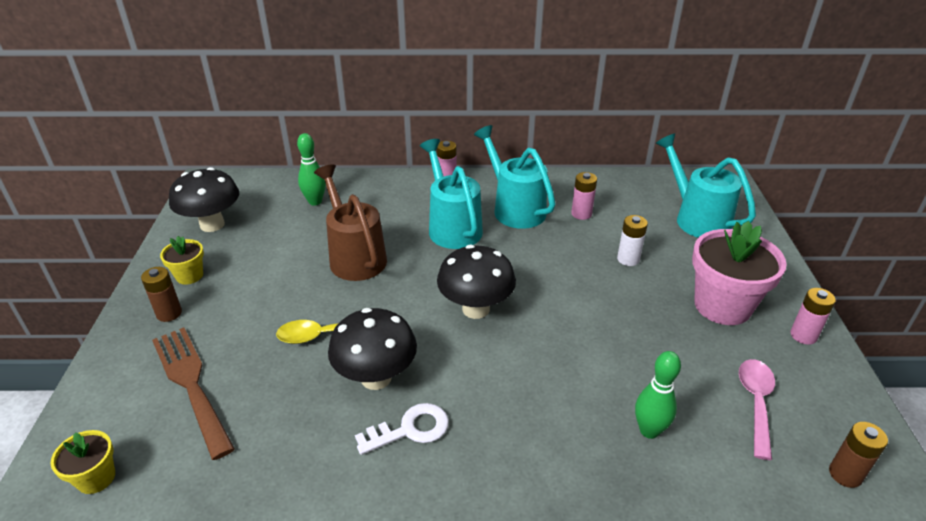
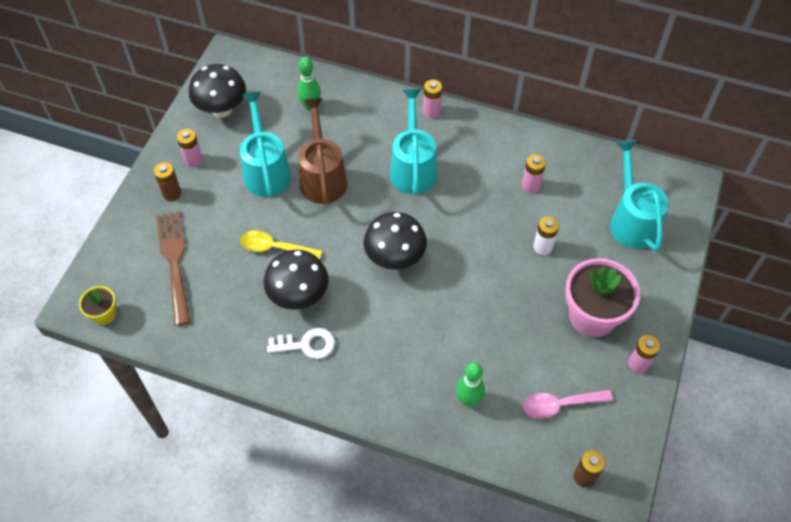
camera: 20 degrees right, 20 degrees up
yellow flower pot [160,236,204,285] -> pink battery [177,129,203,167]
turquoise watering can [474,125,556,229] -> turquoise watering can moved to [240,92,291,197]
pink spoon [739,359,775,460] -> pink spoon turned 135 degrees counterclockwise [523,390,613,419]

